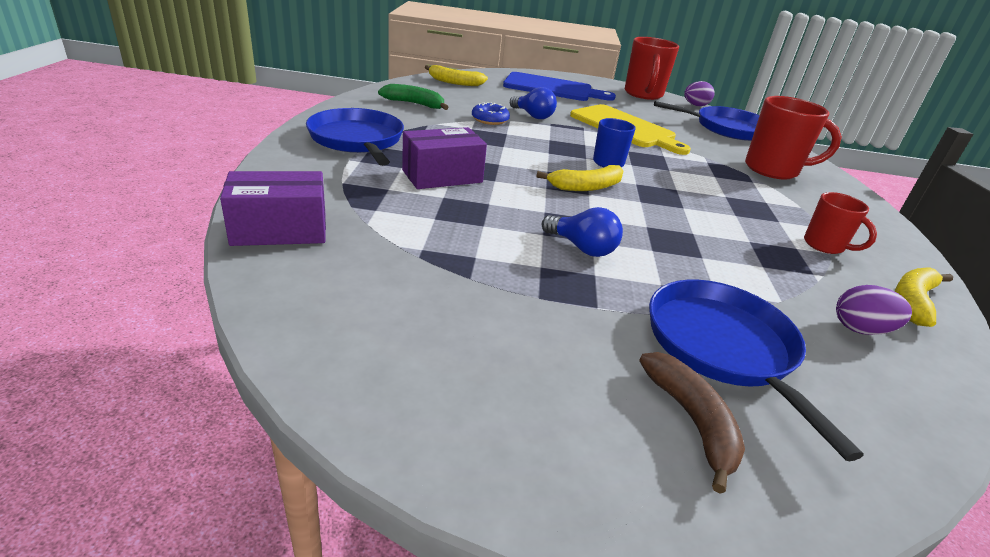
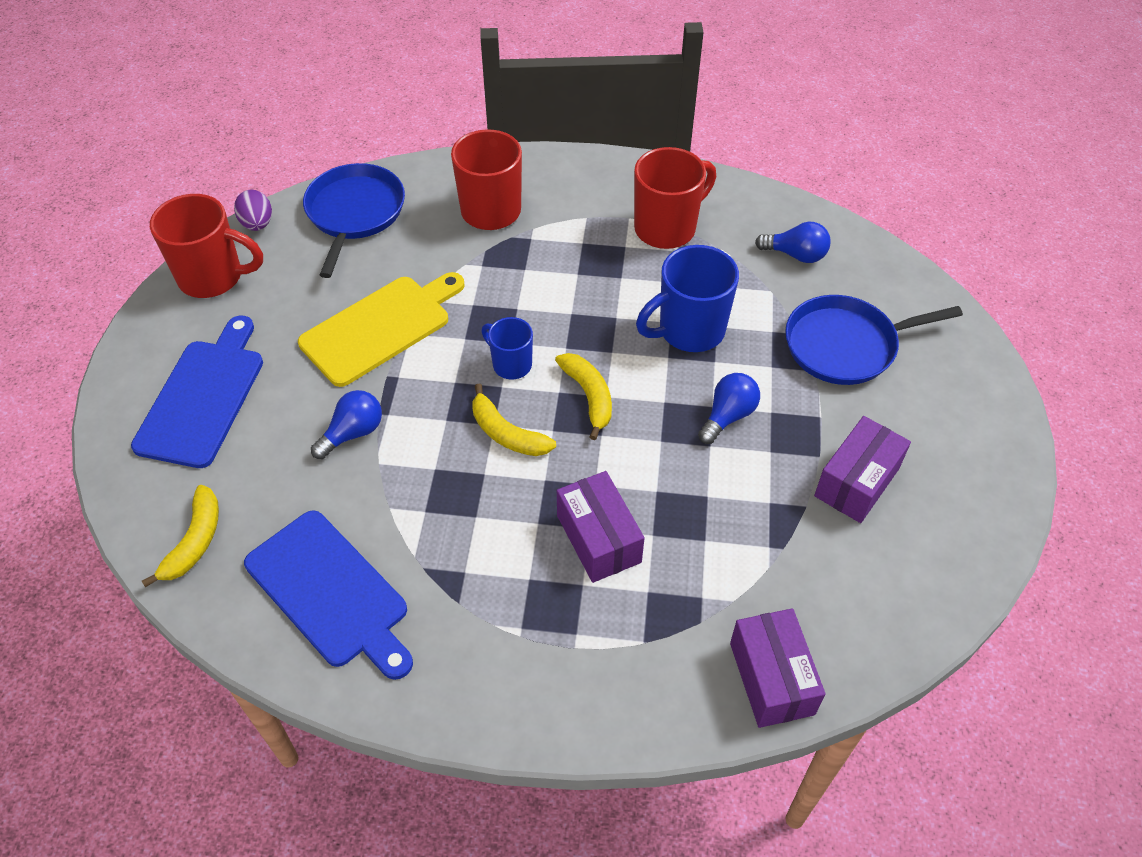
camera: 85 degrees left, 20 degrees up
blue pan [306,108,404,166] -> none
green banana [378,84,449,110] -> blue cutting board [244,510,413,680]
blue donut [472,102,510,125] -> none
brown banana [639,352,745,494] -> none
red mug [804,192,877,254] -> red mug [634,147,716,249], size x1.73
purple egg [836,285,912,335] -> blue light bulb [755,222,830,263]
yellow banana [895,267,953,327] -> yellow banana moved to [472,384,556,456]
none -> blue mug [636,245,739,352]
none -> purple box [814,416,911,523]

